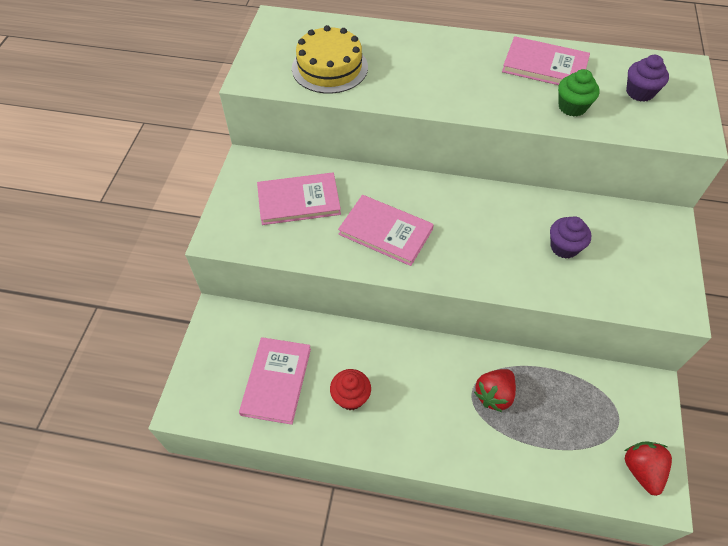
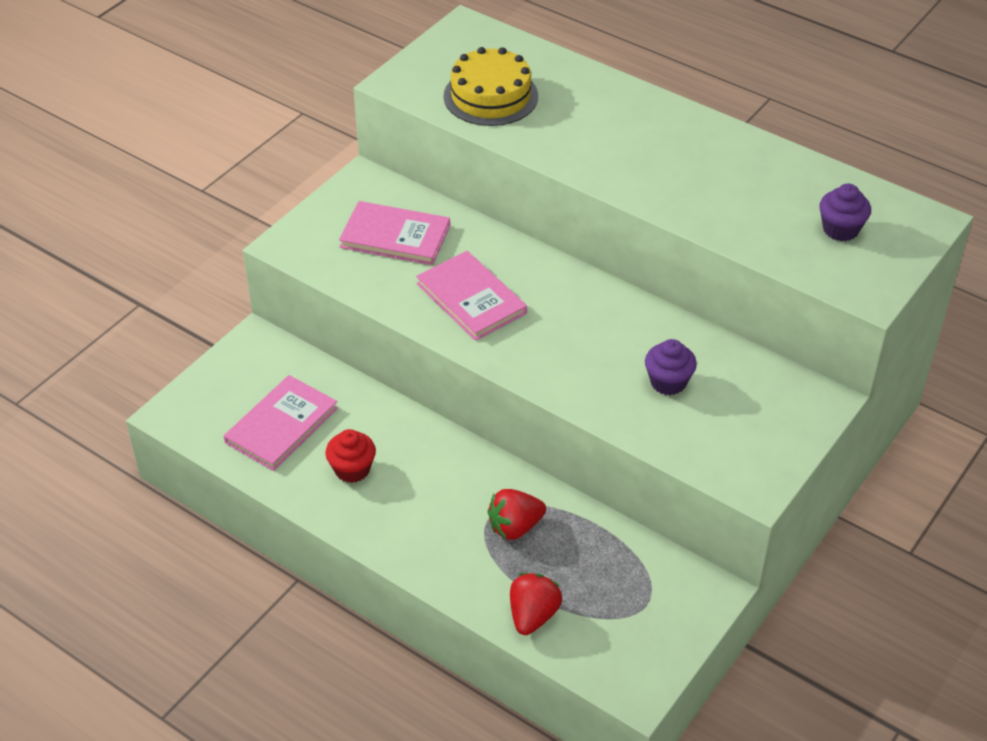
camera: 25 degrees right, 10 degrees down
pink book [502,36,590,85] -> none
green cupcake [558,69,600,117] -> none
red strawberry [625,441,672,496] -> red strawberry moved to [510,573,562,635]

